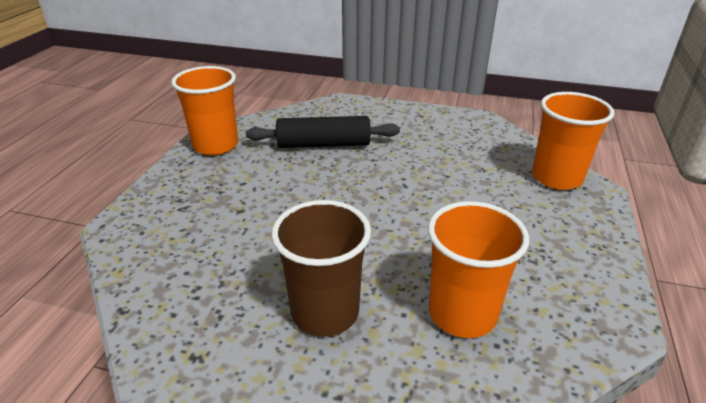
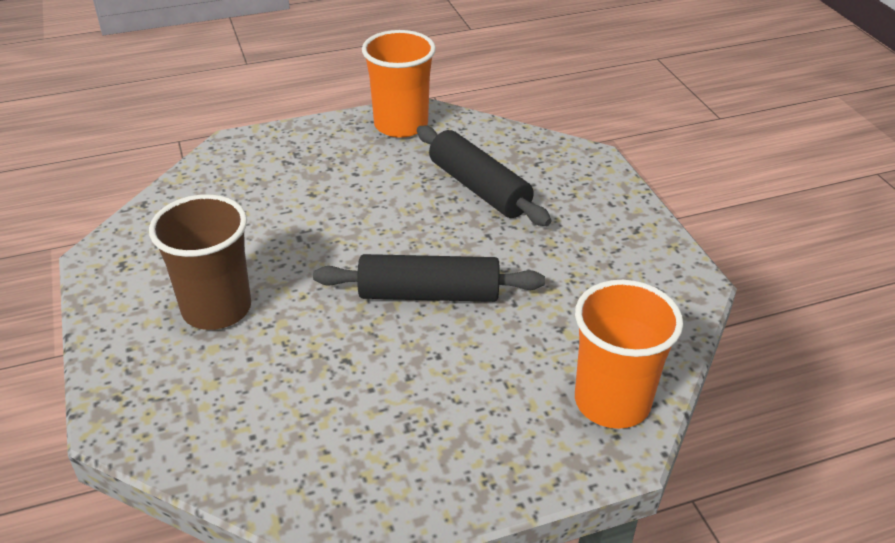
camera: 55 degrees right, 5 degrees up
orange cup [428,201,529,338] -> none
none -> black rolling pin [313,254,545,302]

